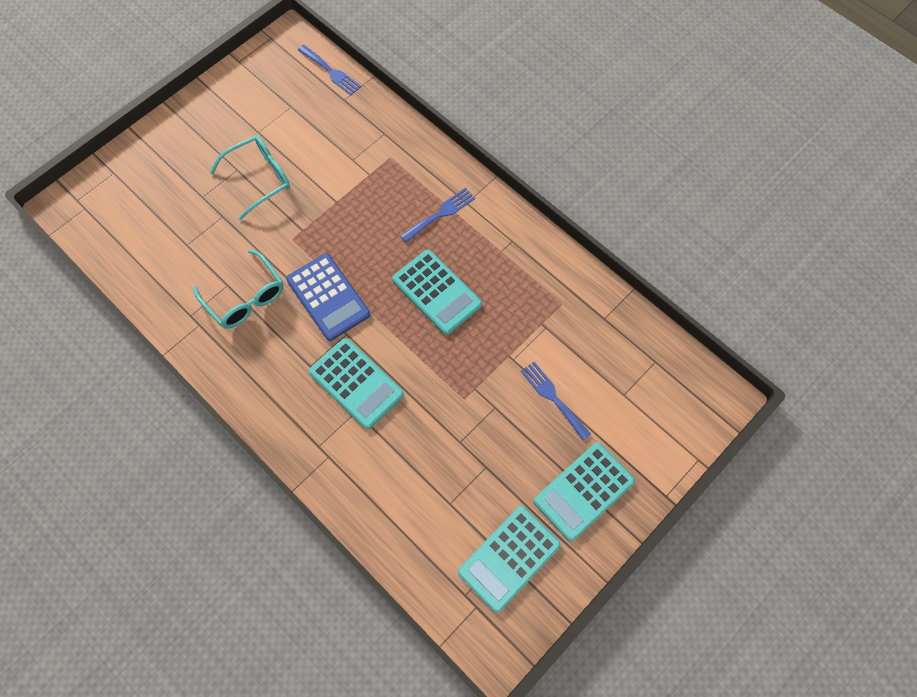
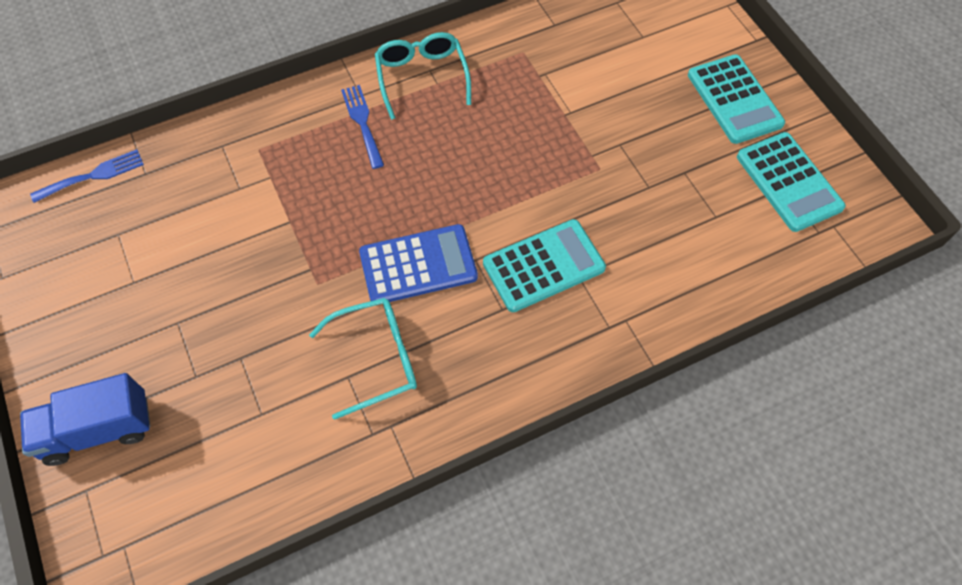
camera: 70 degrees left, 5 degrees down
turquoise glasses [209,135,290,220] -> turquoise glasses moved to [375,32,471,120]
turquoise calculator [392,250,482,335] -> none
blue fork [521,362,591,440] -> none
none -> blue truck [20,373,150,466]

